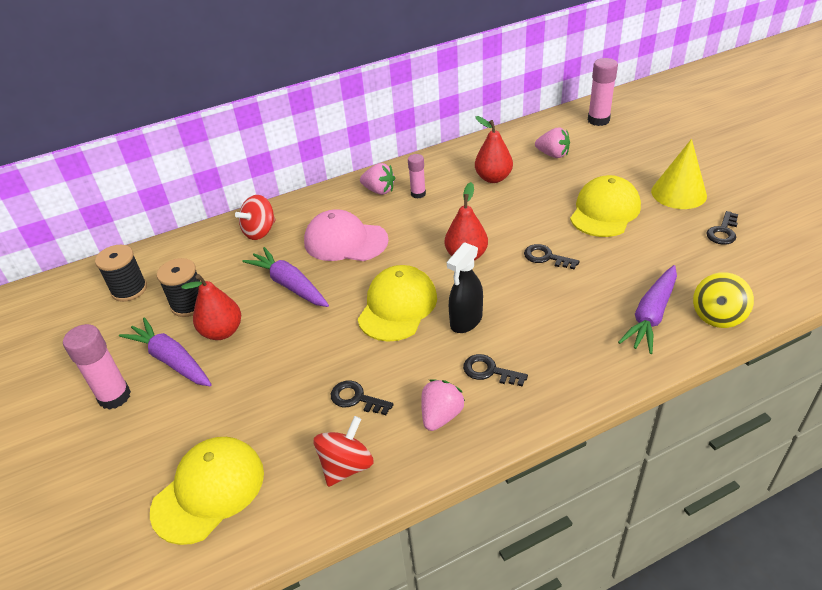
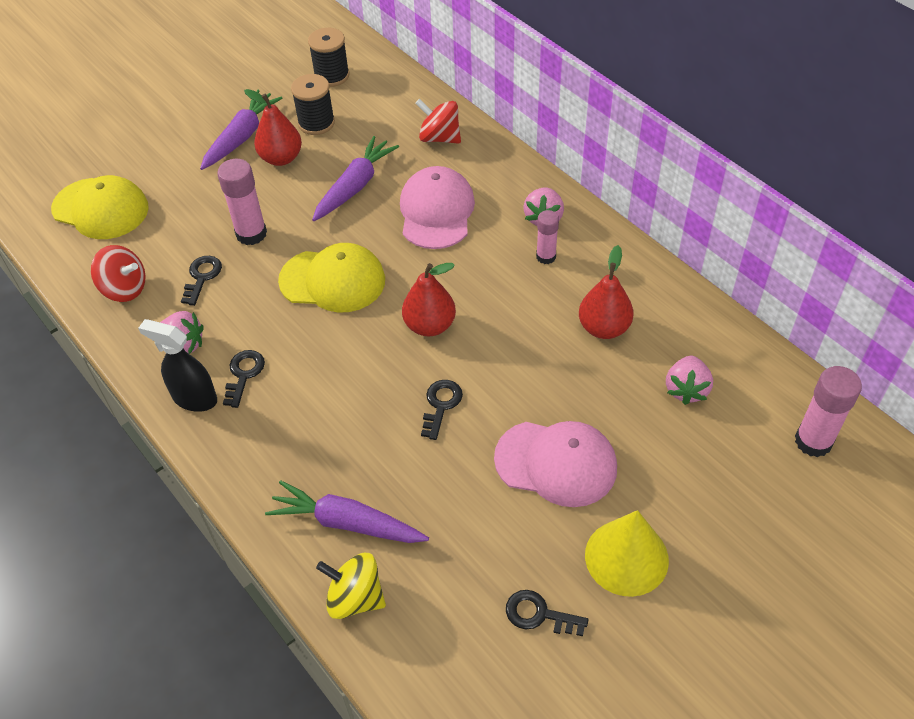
camera: 75 degrees right, 10 degrees up
pink glue stick [63,324,131,410] -> pink glue stick moved to [217,159,267,245]
black spray bottle [447,242,483,333] -> black spray bottle moved to [138,319,217,412]
yellow cap [570,175,641,237] -> pink cap [494,421,617,507]

